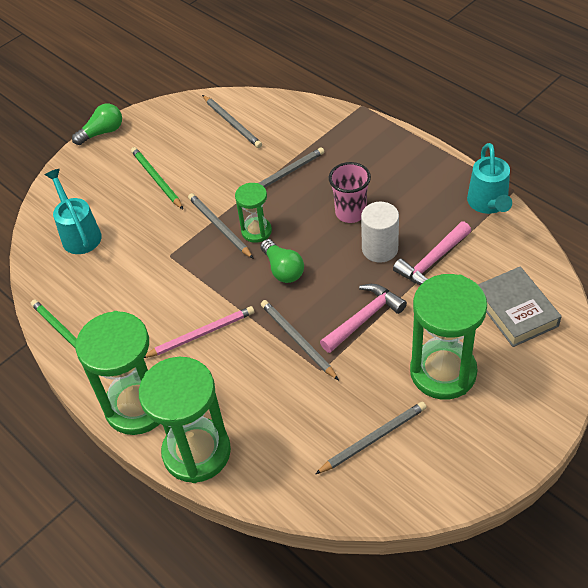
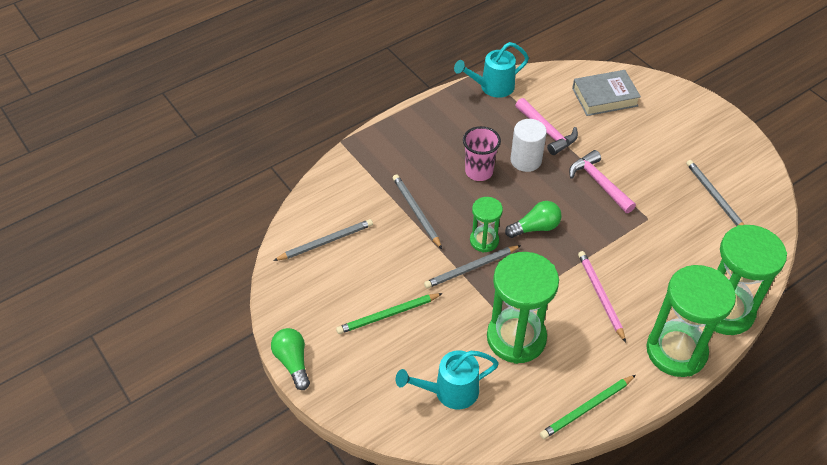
camera: 85 degrees left, 0 degrees up
grey pencil [261,300,339,380] -> none
green hourglass [410,274,487,400] -> green hourglass moved to [487,252,559,364]
turquoise watering can [467,143,512,214] -> turquoise watering can turned 150 degrees clockwise [454,42,529,98]

